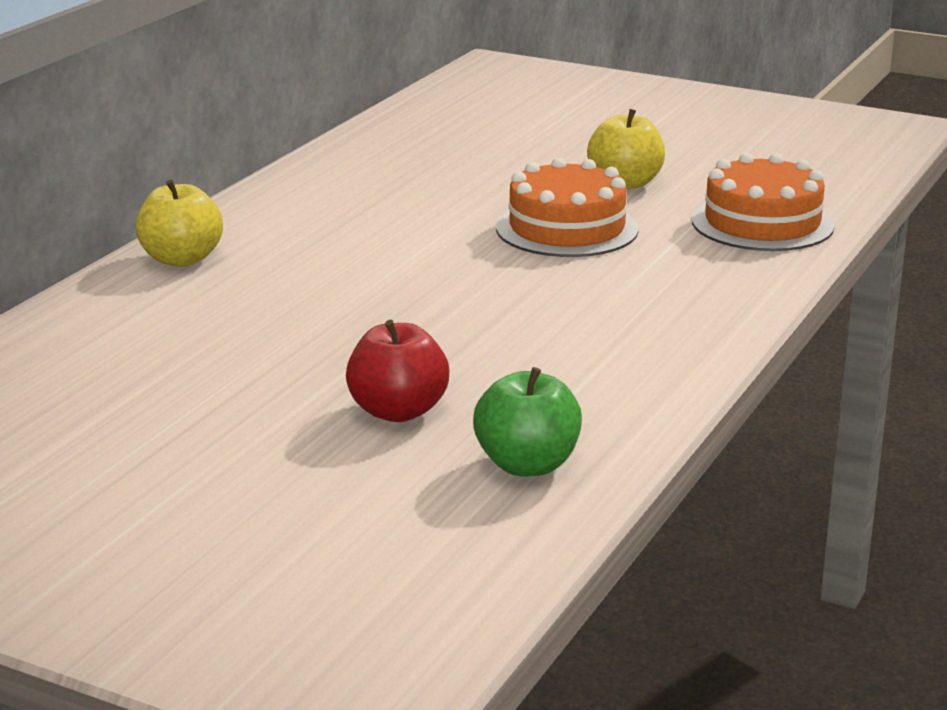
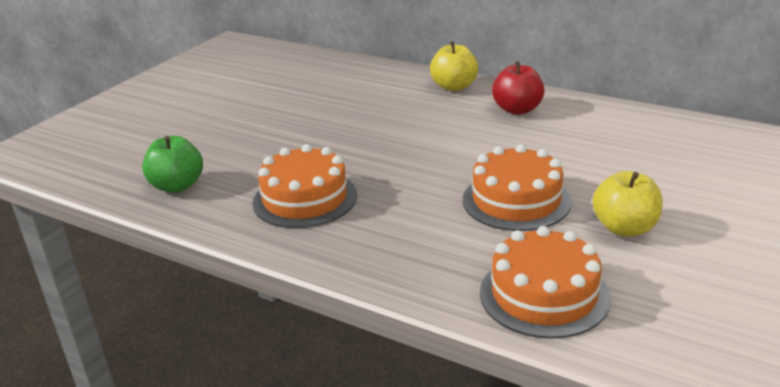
camera: 95 degrees right, 5 degrees up
red apple [346,320,449,422] -> red apple moved to [492,61,545,115]
none -> orange cake [252,144,357,228]

